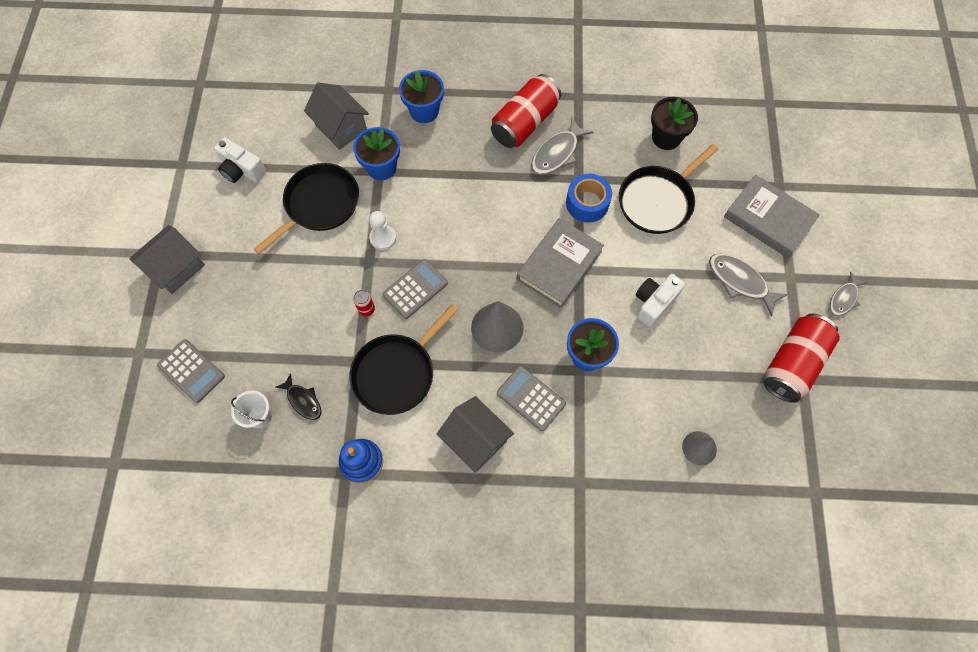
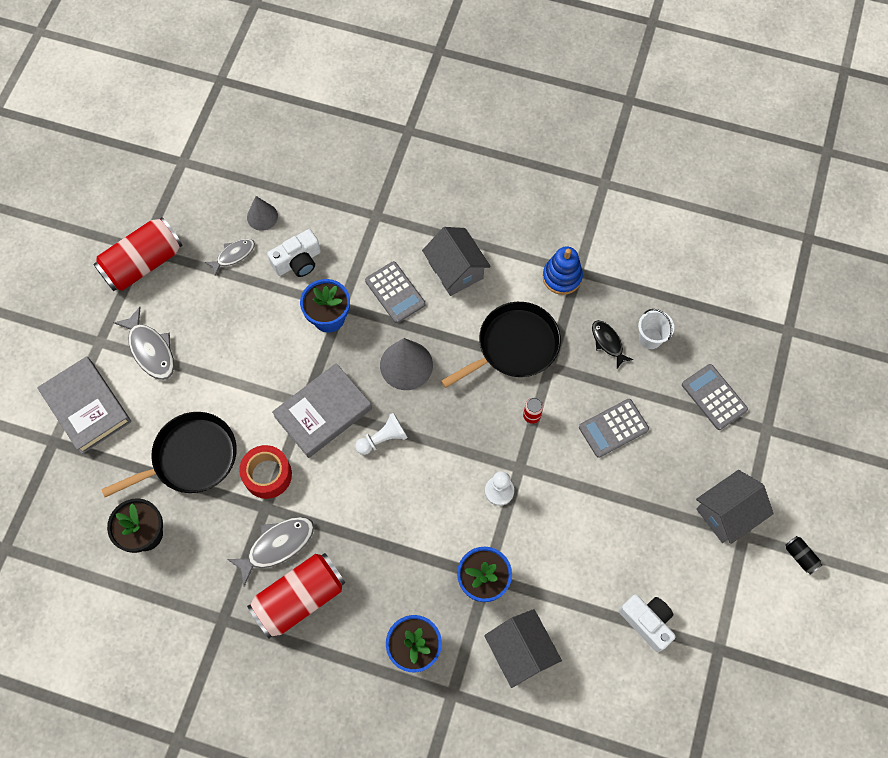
camera: 165 degrees left, 0 degrees up
black pan [253,163,359,254] -> none
grey calculator [383,259,448,319] -> grey calculator moved to [579,399,649,458]
blue tape [566,174,612,222] -> red tape [239,445,292,499]
white camera [636,274,685,327] -> white camera moved to [267,229,321,277]
grey fish [830,272,868,316] -> grey fish moved to [205,239,255,275]
none -> white pawn [355,413,408,455]
none -> black can [786,536,822,574]

